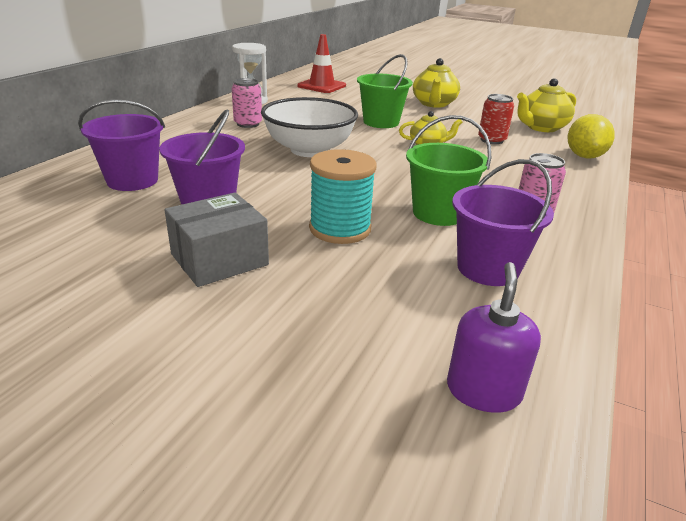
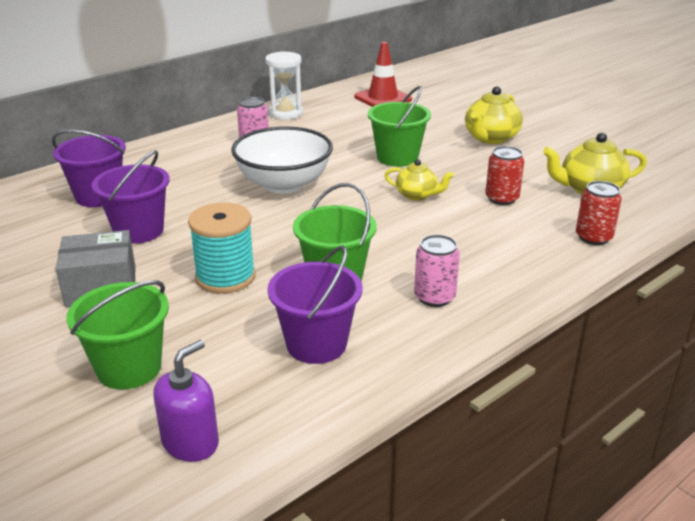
camera: 25 degrees right, 0 degrees up
yellow lemon [568,114,615,158] -> red can [576,181,622,245]
none -> green bucket [66,280,169,390]

